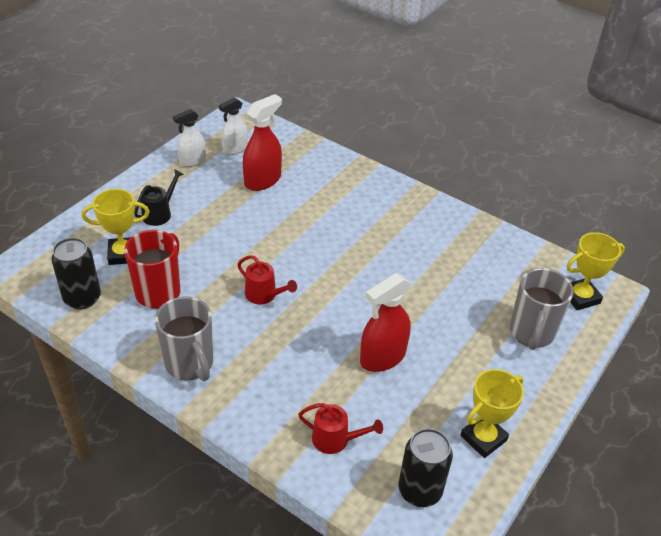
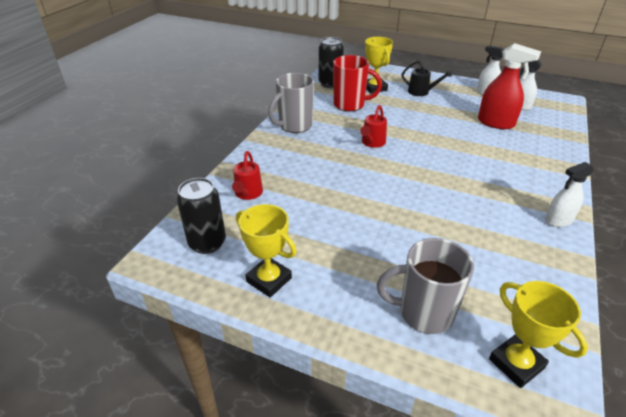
camera: 80 degrees right, 5 degrees down
red spray bottle [360,273,411,372] -> none
none -> white spray bottle [545,162,594,227]

